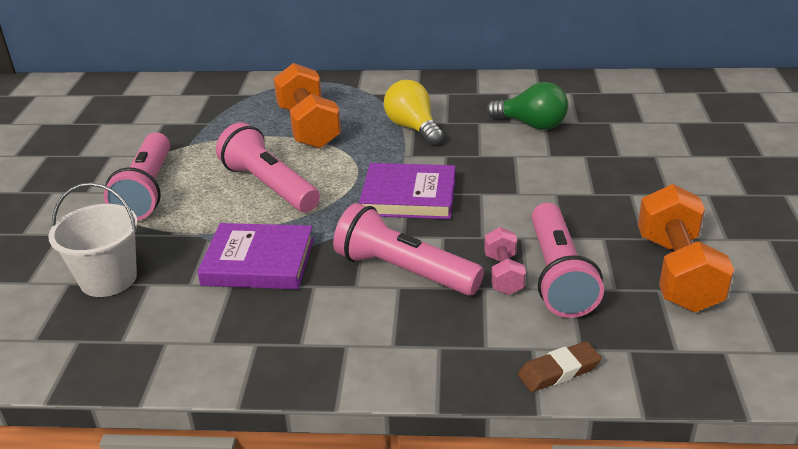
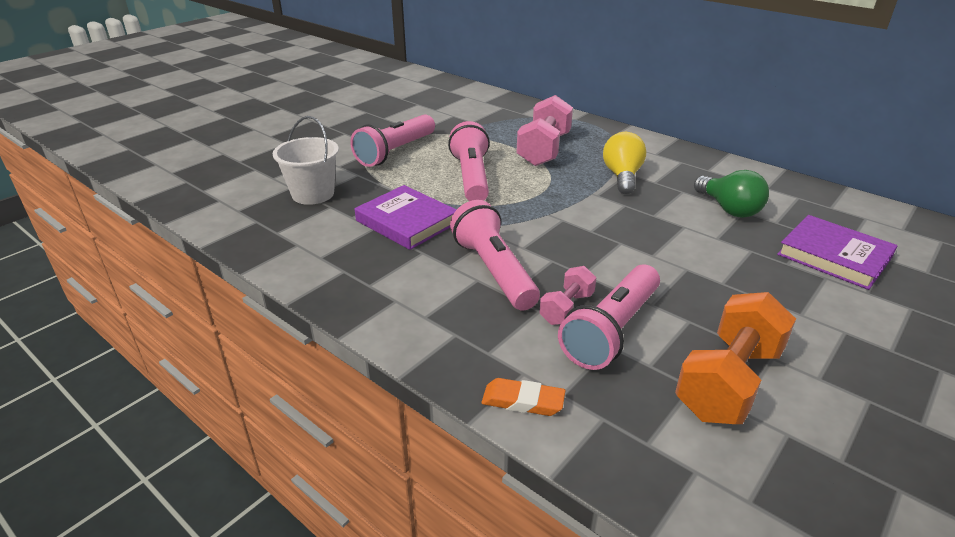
camera: 35 degrees right, 0 degrees up
orange dumbbell [273,63,341,149] -> pink dumbbell [517,95,573,166]
purple book [359,163,455,219] -> purple book moved to [777,215,898,290]
brown eraser [518,341,602,392] -> orange eraser [482,378,566,416]

